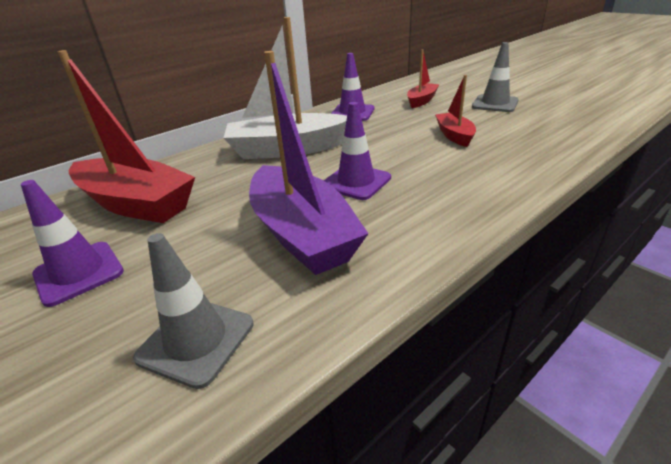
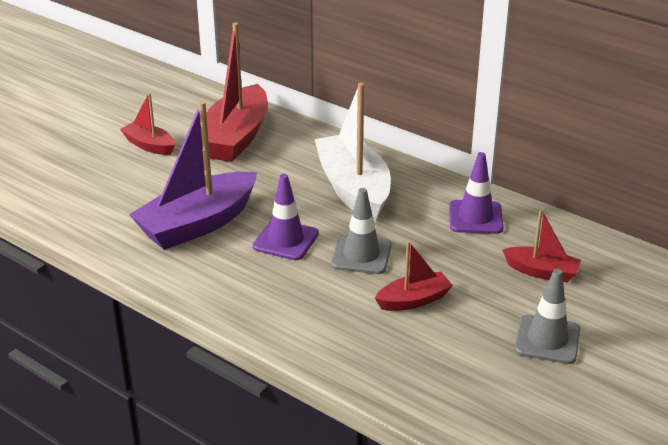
camera: 75 degrees right, 0 degrees up
purple traffic cone [21,180,124,307] -> red boat [120,93,175,155]
grey traffic cone [133,233,253,389] -> grey traffic cone moved to [331,188,391,274]

